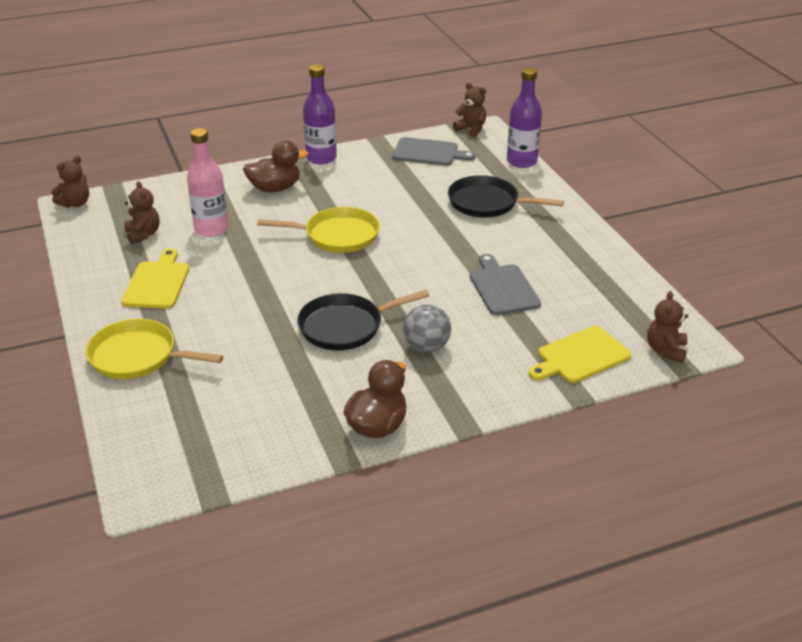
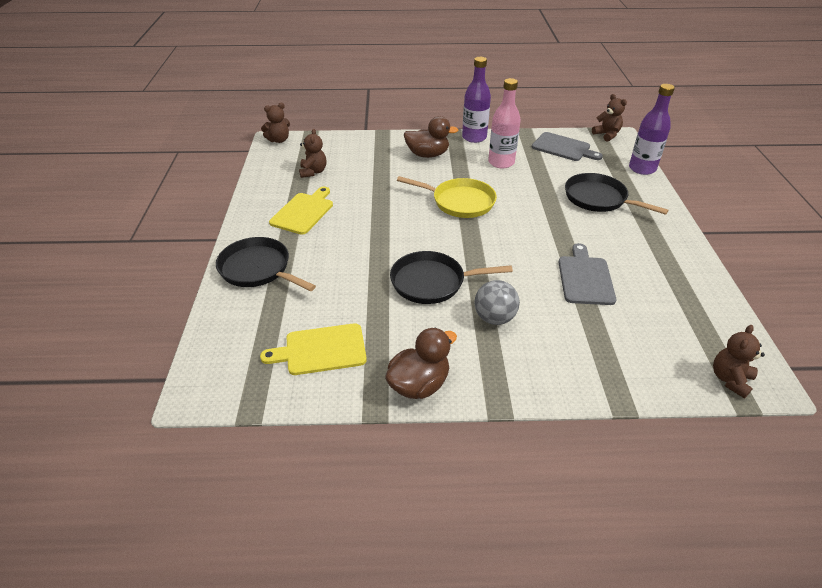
camera: 20 degrees right, 5 degrees up
yellow pan [86,319,224,379] -> black pan [216,237,316,291]
pink bottle [187,128,229,237] -> pink bottle moved to [488,78,521,168]
yellow cutting board [529,326,631,383] -> yellow cutting board moved to [260,323,367,375]

